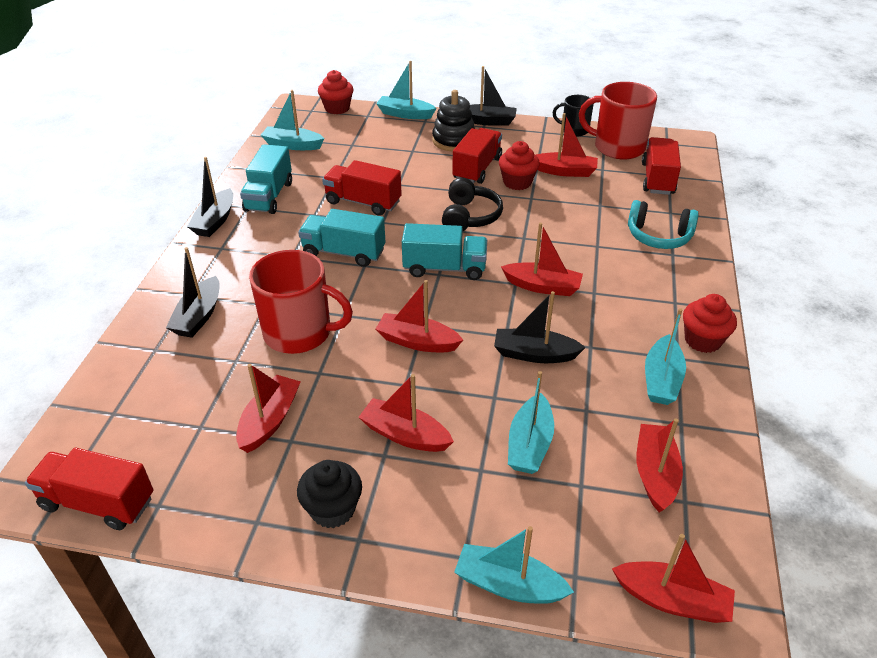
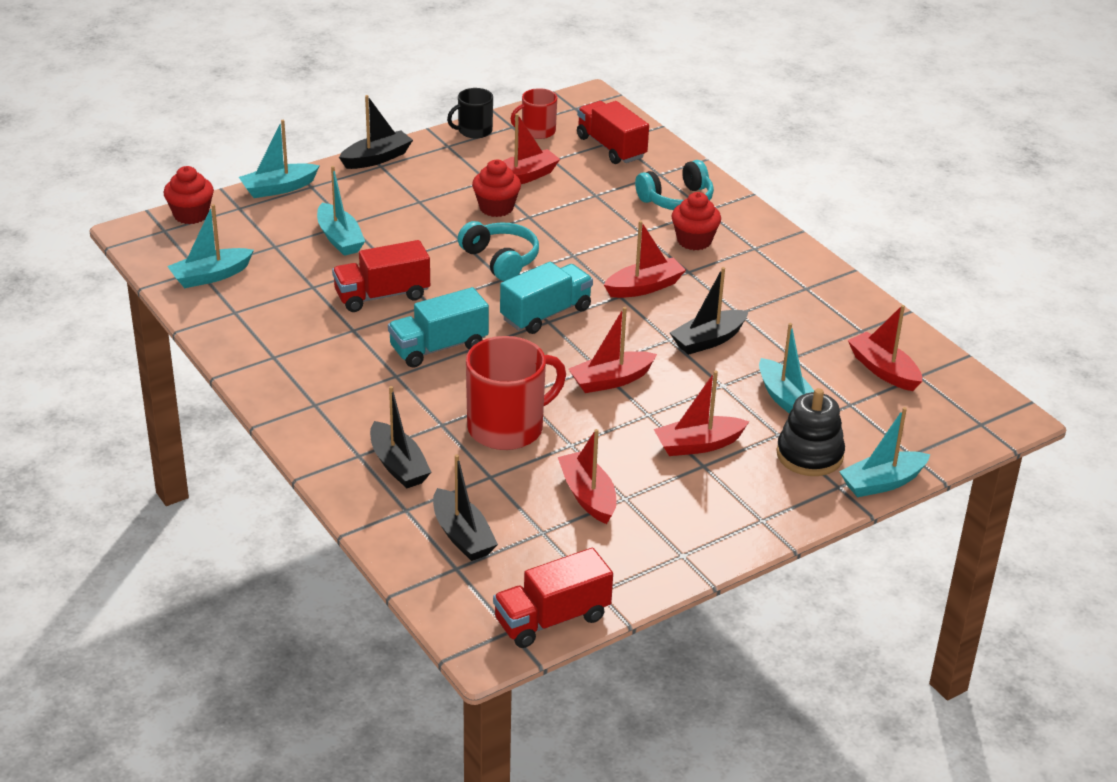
camera: 45 degrees left, 5 degrees down
black boat [187,157,233,237] -> black boat moved to [433,454,498,561]
turquoise truck [240,144,292,214] -> none
black cupcake [297,460,362,528] -> none
black stacking toy [432,90,475,151] -> black stacking toy moved to [776,388,845,476]
black headphones [442,177,503,232] -> turquoise headphones [458,221,539,281]
red truck [452,128,502,184] -> none
red mug [579,82,657,159] -> red mug [511,88,557,139], size x0.56
red boat [612,534,735,623] -> none
turquoise boat [645,308,686,405] -> turquoise boat moved to [317,166,365,256]
red cupcake [683,294,737,353] -> red cupcake moved to [672,192,721,250]

